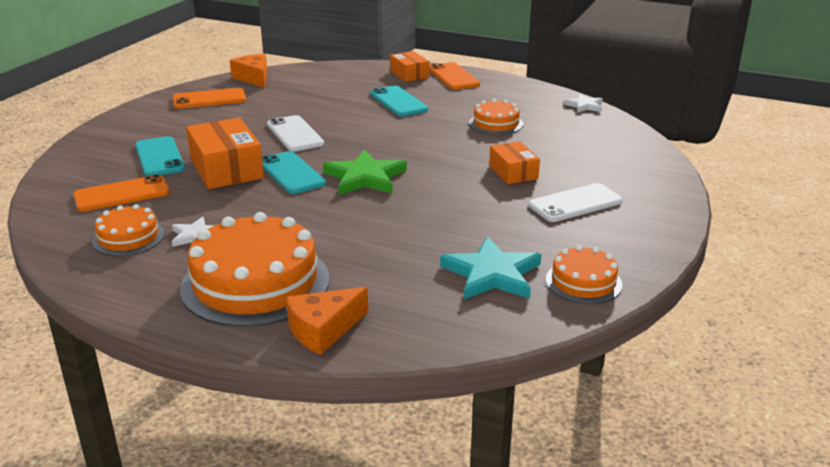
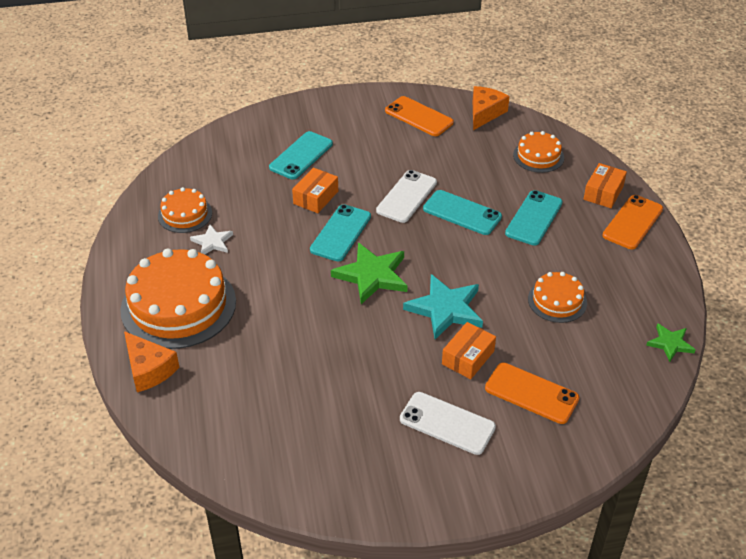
camera: 55 degrees right, 15 degrees up
orange phone [73,174,170,212] -> orange phone moved to [485,363,579,424]
orange box [186,117,264,189] -> orange box [292,168,338,213], size x0.60
orange cheese [286,287,368,355] -> orange cheese turned 150 degrees counterclockwise [124,331,179,392]
turquoise star [440,237,541,300] -> turquoise star moved to [403,274,483,339]
orange cake [546,245,622,304] -> orange cake moved to [513,131,564,173]
white star [564,94,603,113] -> green star [646,323,695,362]
none -> turquoise phone [423,190,502,235]

